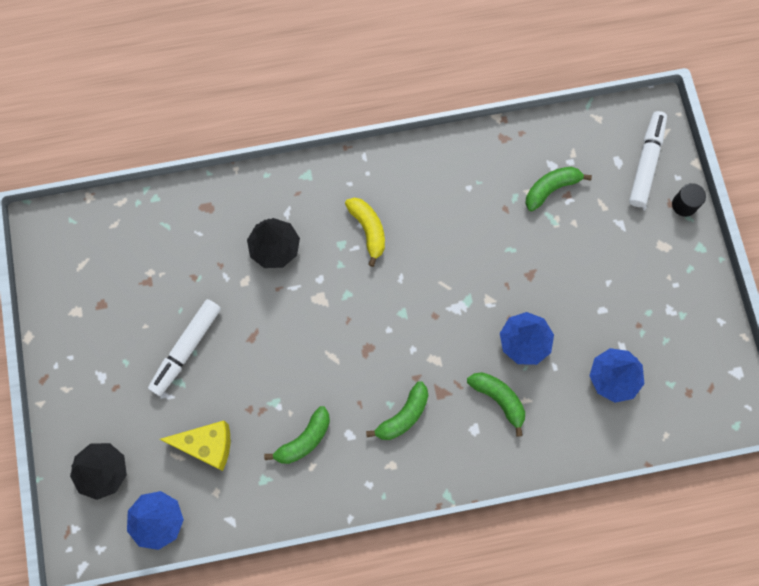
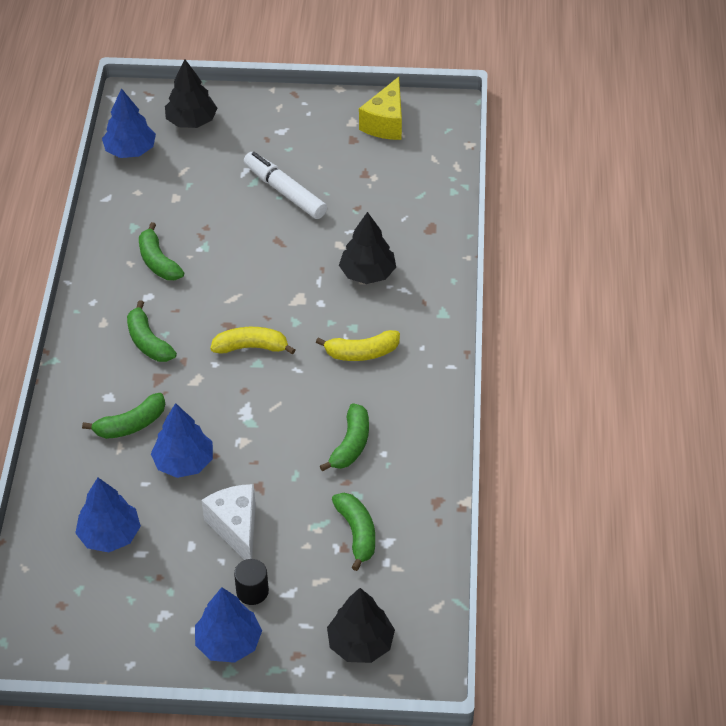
camera: 105 degrees right, 25 degrees down
yellow cheese [160,421,230,471] -> yellow cheese moved to [359,77,402,140]
white marker [629,111,667,207] -> black tree [327,588,395,663]
black cylinder [672,183,706,217] -> black cylinder moved to [234,559,269,605]
none -> blue tree [195,587,262,663]
none -> white cheese [202,484,256,560]
none -> yellow banana [210,327,295,355]
none -> green banana [320,403,369,472]

